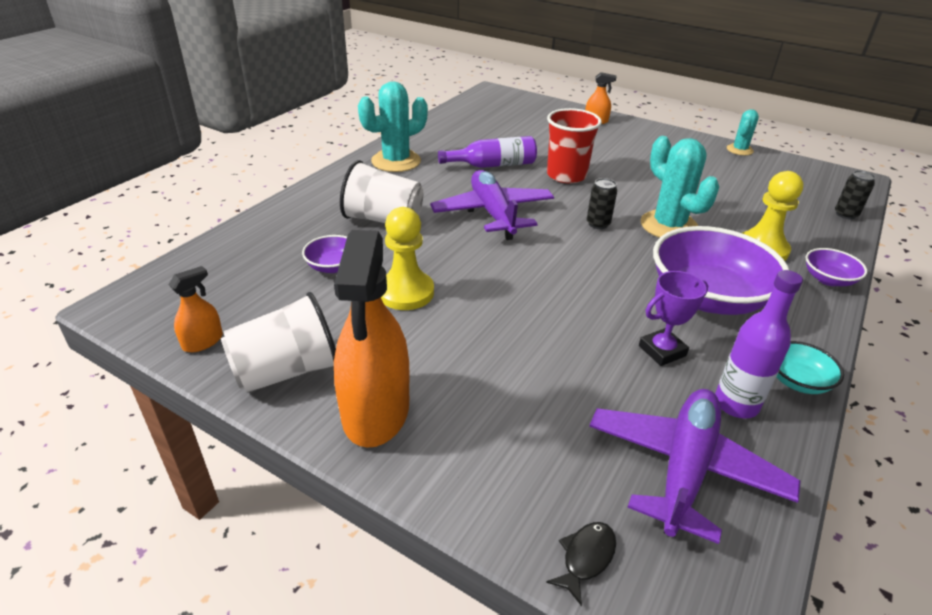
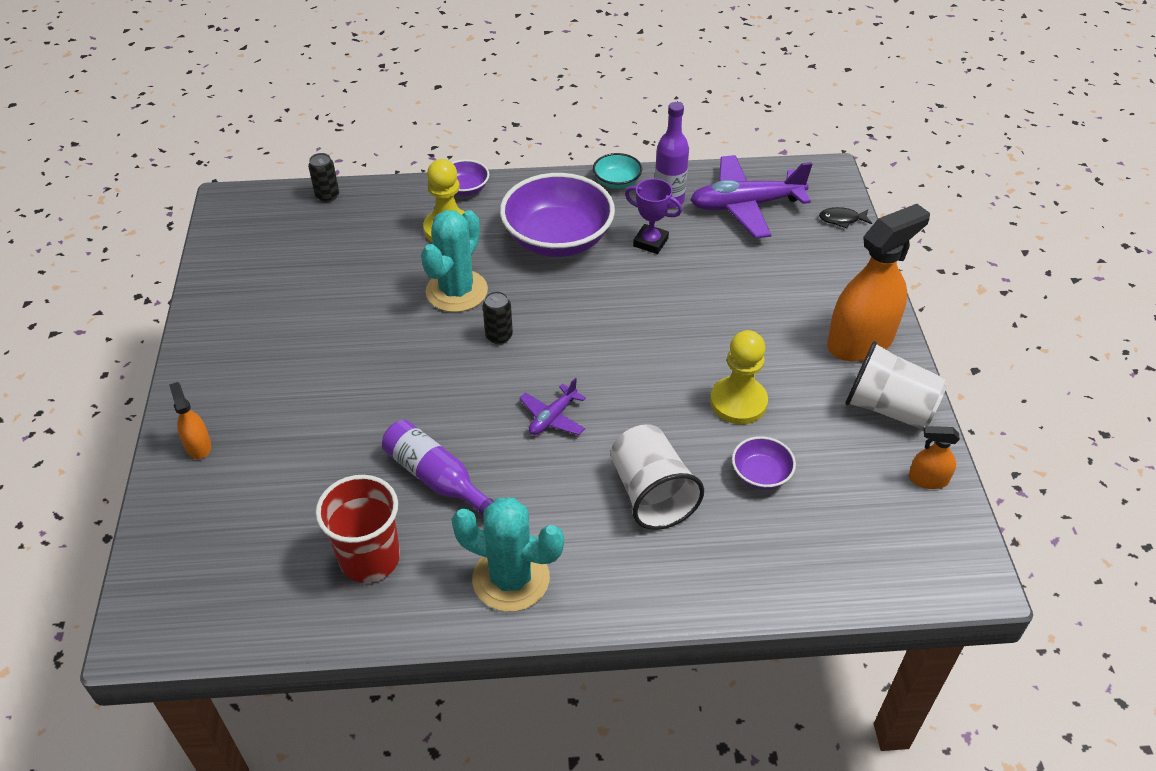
camera: 125 degrees left, 10 degrees up
purple plane [430,170,554,240] -> purple plane [519,378,586,435], size x0.50
red cup [547,108,602,183] -> red cup moved to [316,475,400,583]
turquoise cactus [727,109,759,155] -> none

